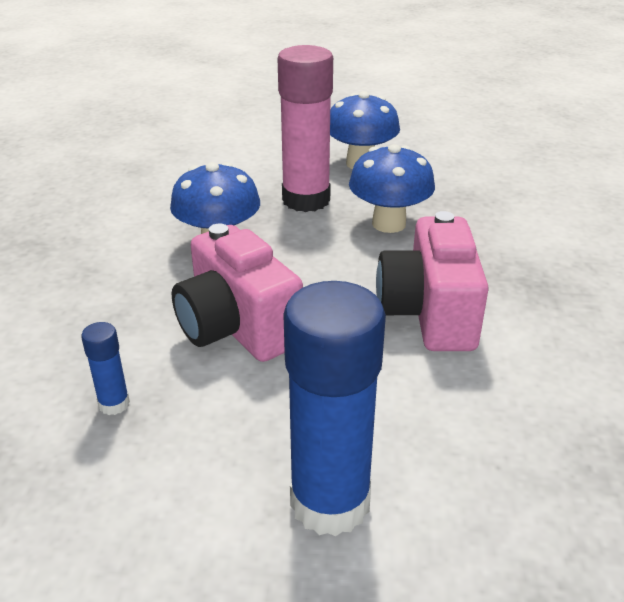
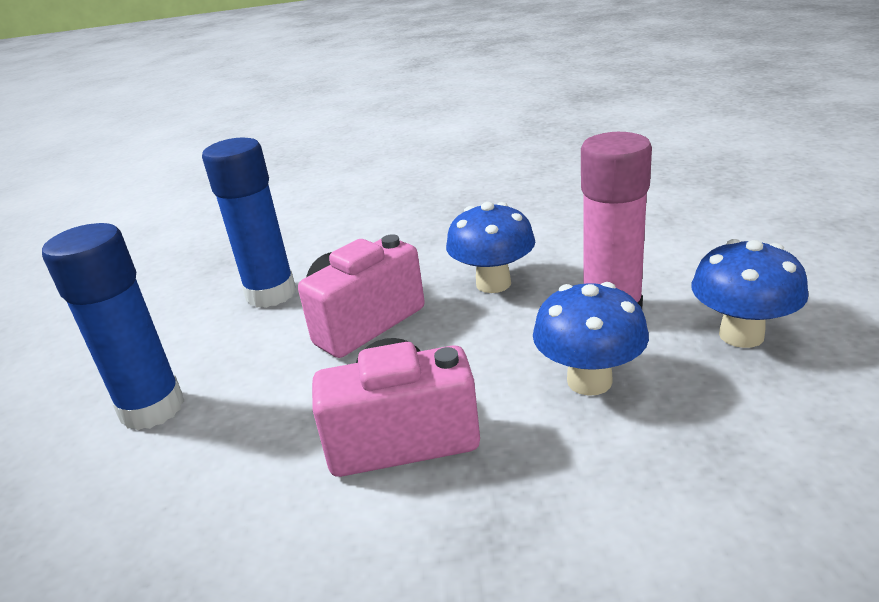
camera: 85 degrees right, 5 degrees down
blue glue stick [81,322,130,415] -> blue glue stick [202,138,296,308], size x2.27

